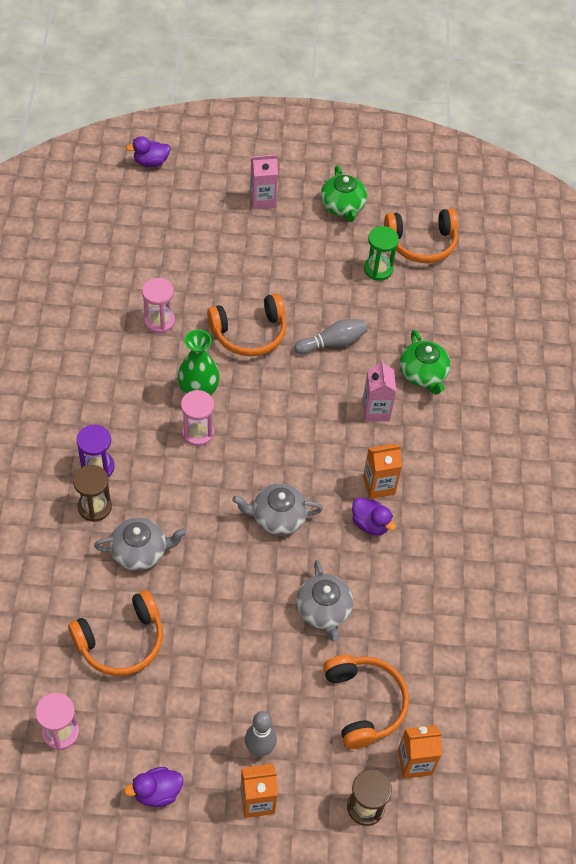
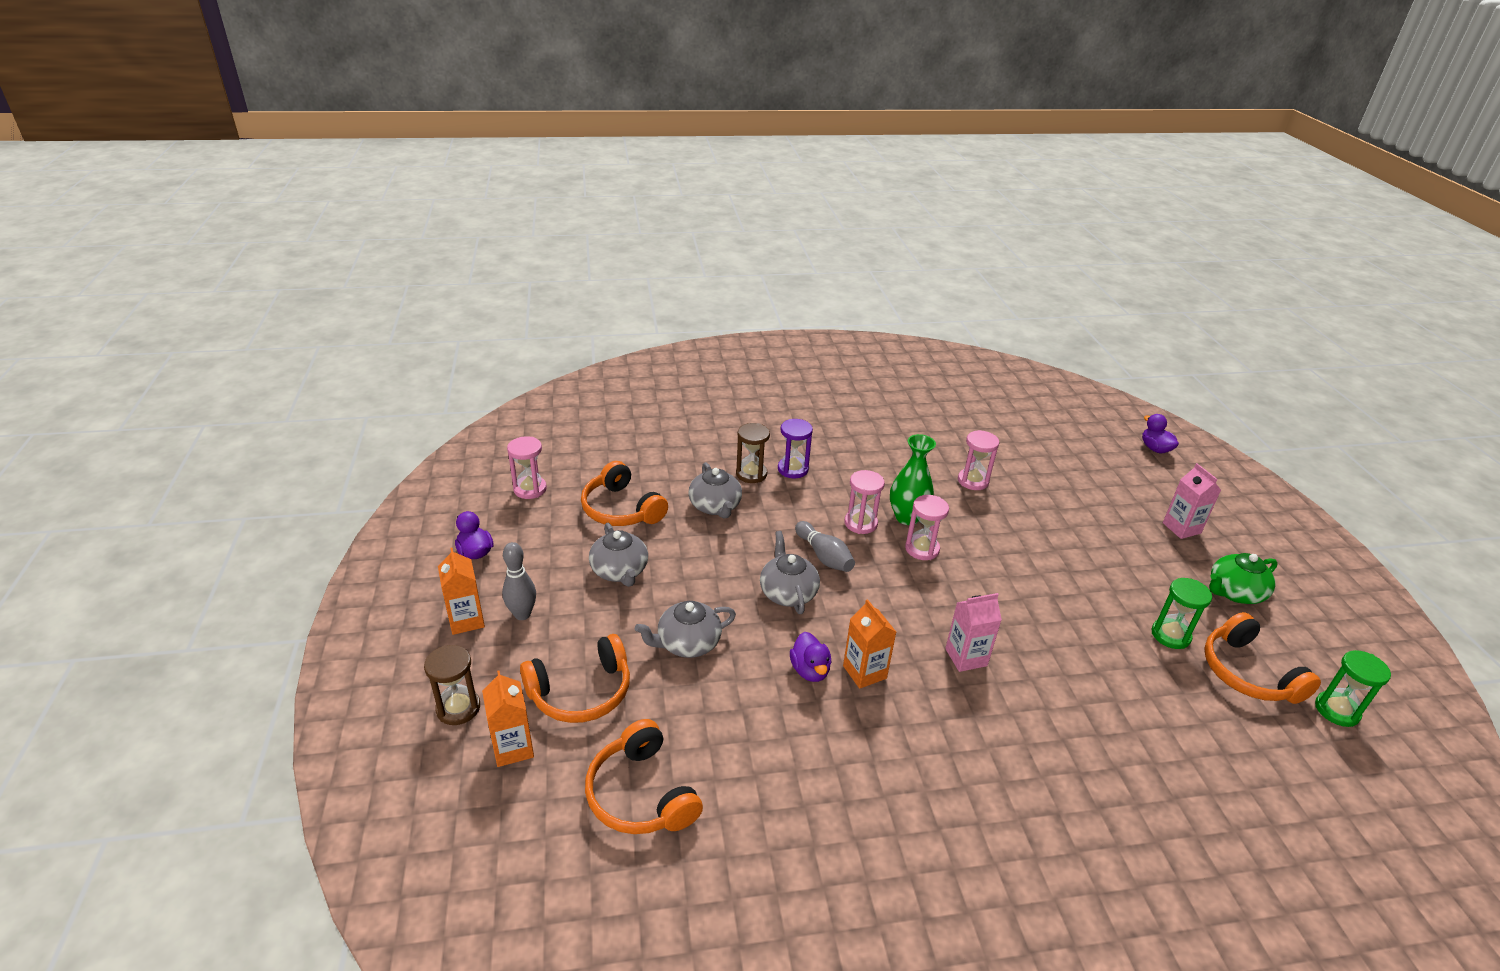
camera: 80 degrees right, 20 degrees down
orange headphones [207,293,286,356] -> orange headphones moved to [585,719,703,834]
grey bowling pin [294,319,368,354] -> grey bowling pin moved to [795,521,855,572]
purple duck [352,497,396,536] -> purple duck turned 45 degrees counterclockwise [790,632,831,682]
green teapot [400,330,450,395] -> none
none -> grey teapot [589,523,648,587]
none -> pink hourglass [905,495,949,560]
none -> green hourglass [1315,650,1391,727]

